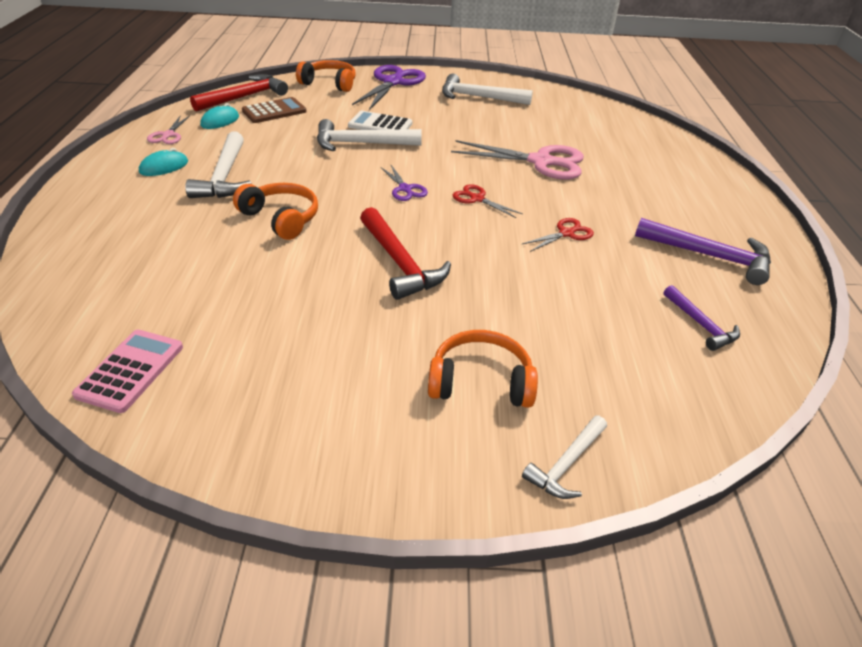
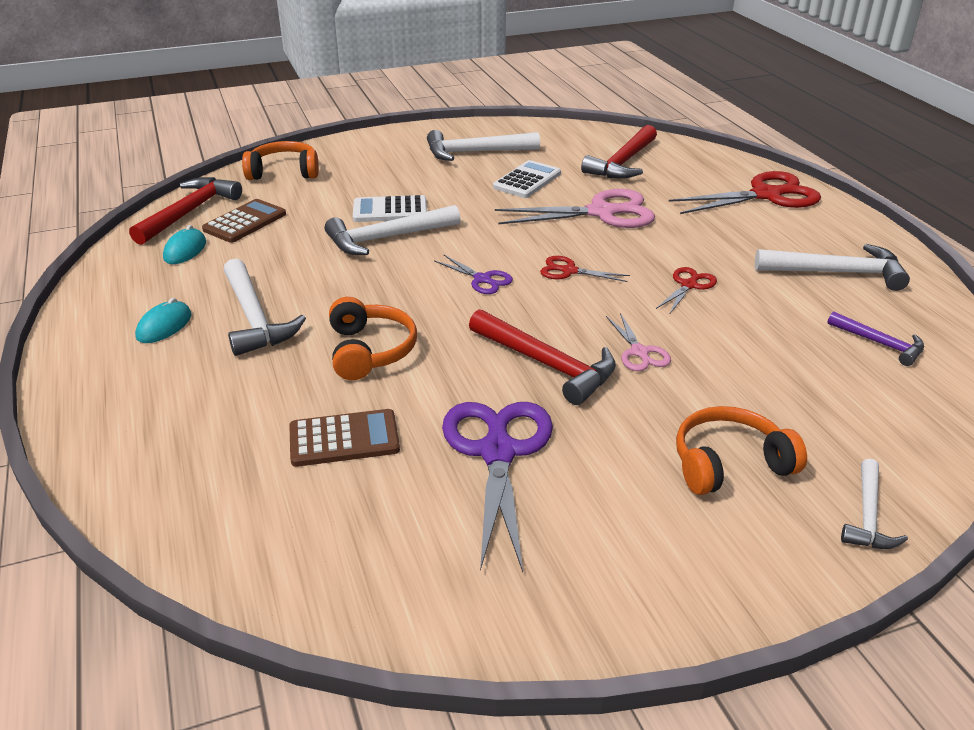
camera: 20 degrees left, 5 degrees down
pink calculator [72,330,183,413] -> none
pink scissors [147,115,190,144] -> pink scissors moved to [606,313,671,371]
orange headphones [233,183,318,240] -> orange headphones turned 60 degrees clockwise [329,297,417,380]
purple scissors [352,65,426,110] -> purple scissors moved to [442,402,553,572]
purple hammer [635,218,771,285] -> white hammer [755,244,910,291]
none -> brown calculator [289,409,400,467]
none -> white calculator [493,160,561,198]
none -> red hammer [581,125,657,179]
none -> red scissors [669,171,821,214]

